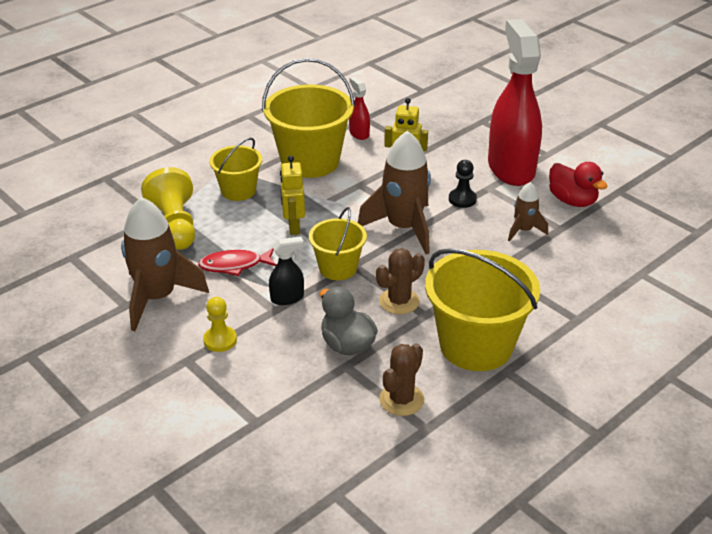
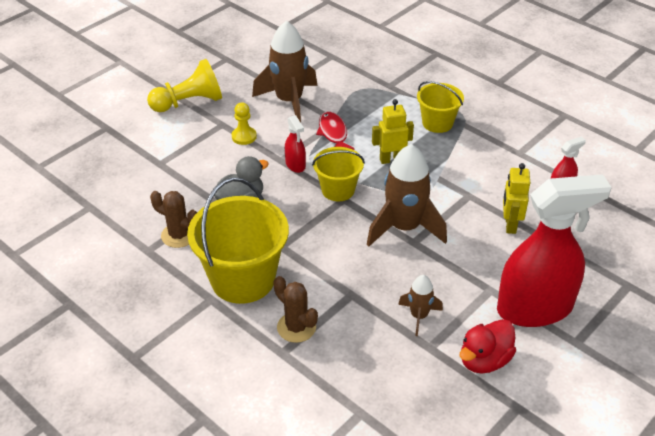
camera: 85 degrees right, 5 degrees up
yellow pawn [141,167,195,250] -> yellow pawn moved to [147,59,222,112]
yellow bucket [262,58,355,178] -> none
black spray bottle [269,236,304,305] -> red spray bottle [285,115,306,173]
brown cactus [376,248,425,314] -> brown cactus moved to [273,276,318,343]
black pawn [449,160,477,208] -> none

